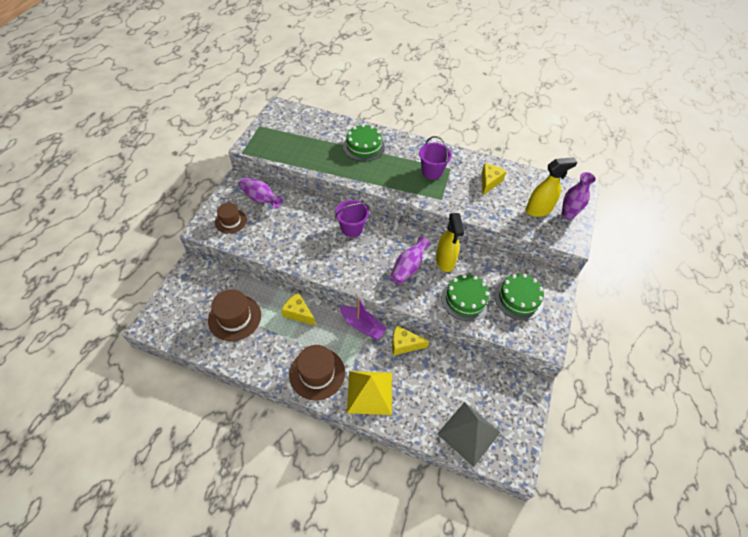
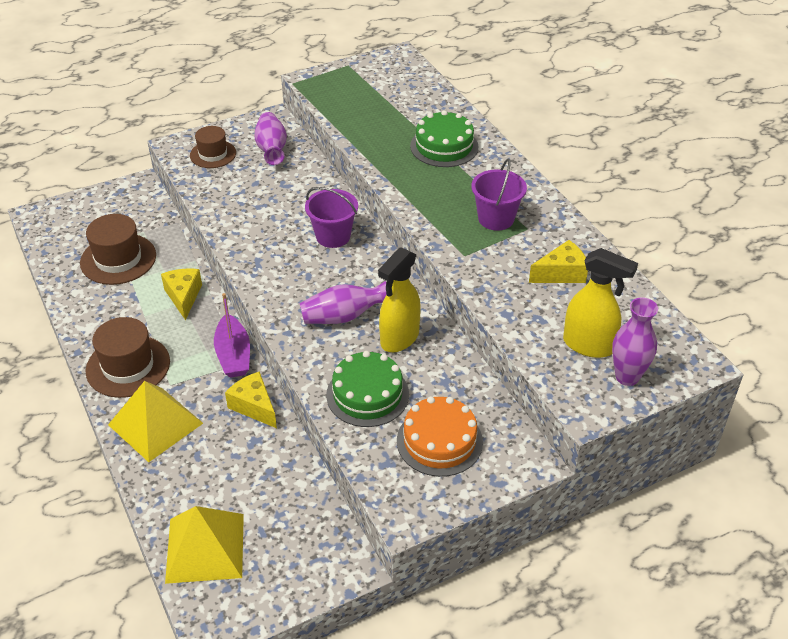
camera: 45 degrees right, 10 degrees down
grey pyramid [437,402,501,467] -> yellow pyramid [165,506,244,584]
green cake [495,274,544,320] -> orange cake [397,396,483,477]

